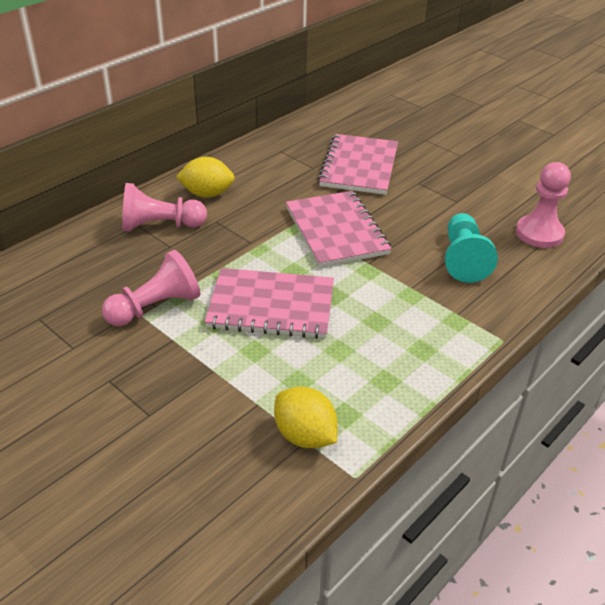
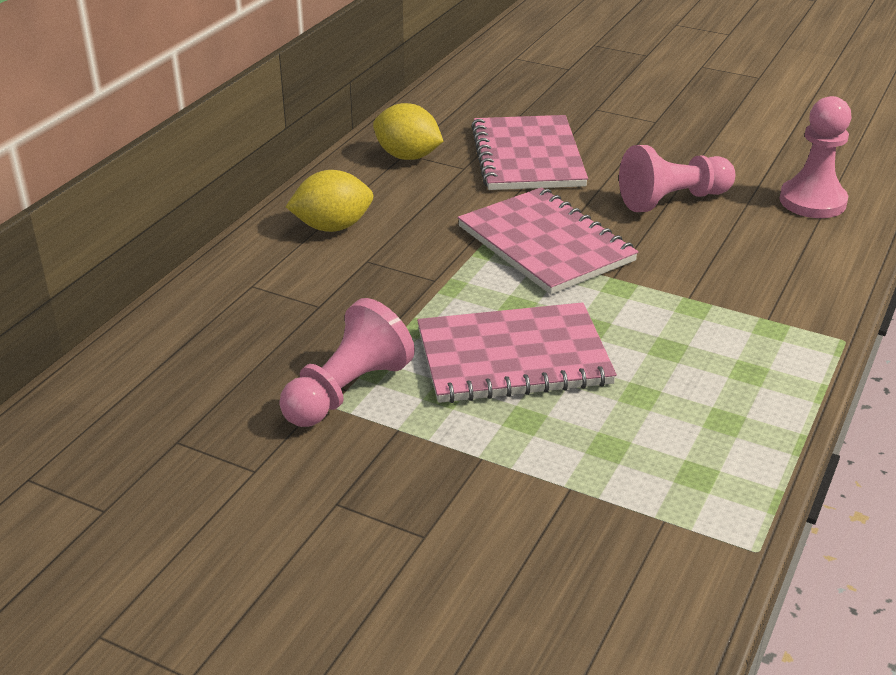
camera: 15 degrees left, 5 degrees down
pink pawn [122,183,207,232] -> pink pawn moved to [619,145,735,212]
yellow lemon [274,387,338,448] -> yellow lemon moved to [373,103,443,160]
turquoise pawn [445,213,498,283] -> none

